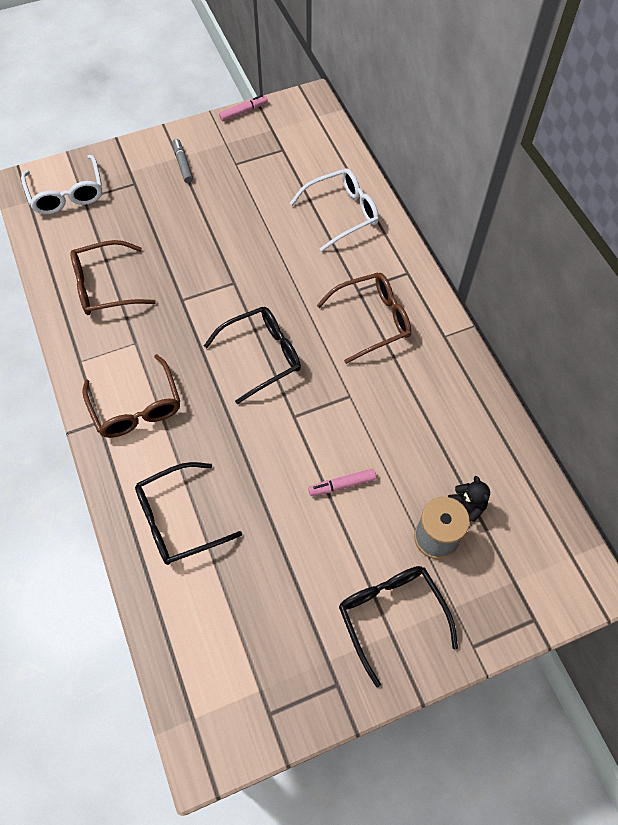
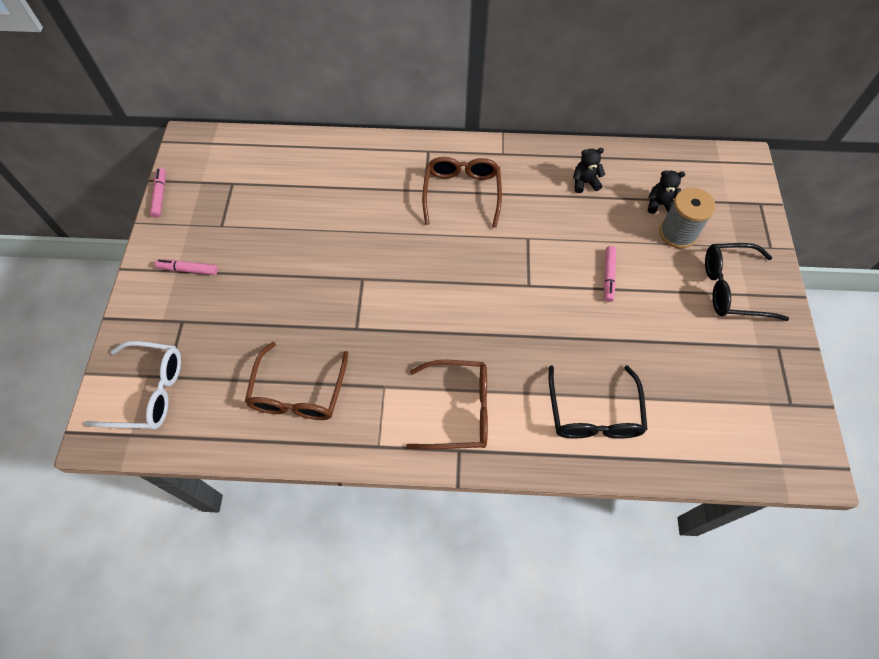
camera: 65 degrees left, 0 degrees up
grey marker [172,139,193,183] -> pink marker [155,259,218,275]
black glasses [204,307,301,404] -> none
white glasses [289,168,379,252] -> none
none -> black teddy bear [573,148,605,193]

